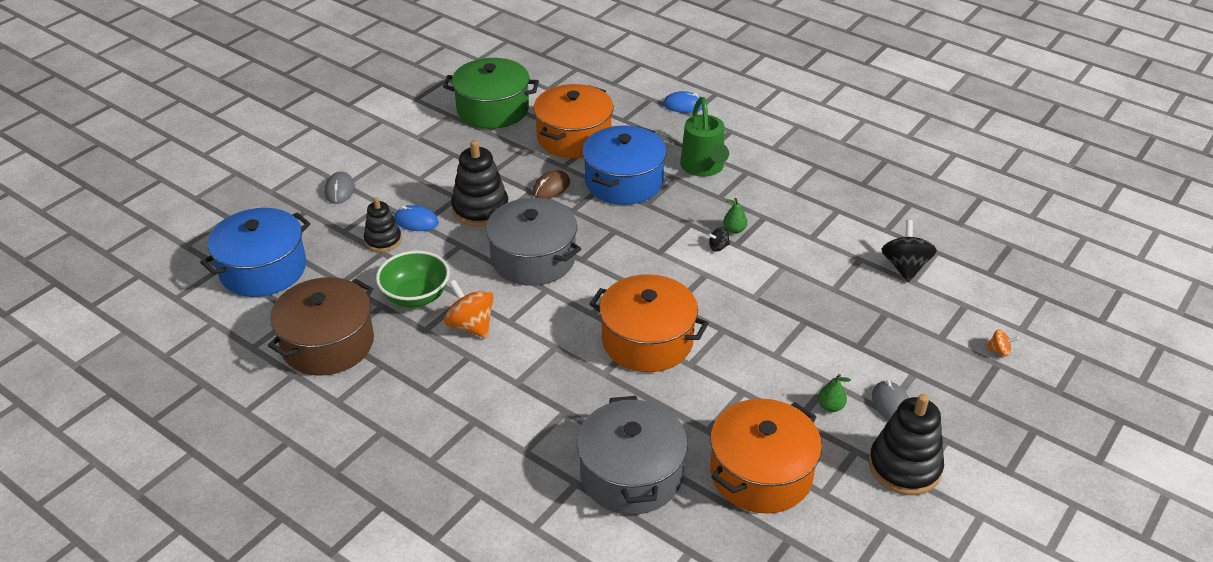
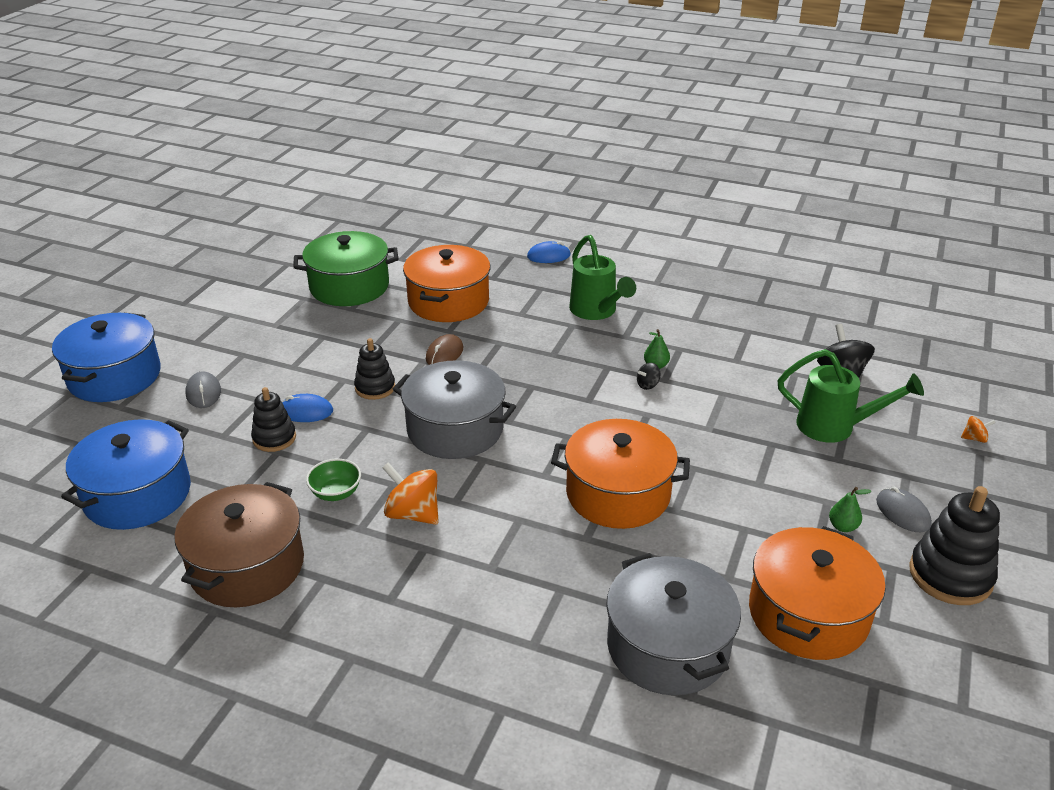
camera: 15 degrees left, 5 degrees down
green bowl [376,251,450,308] -> green bowl [306,459,361,501], size x0.63
black stacking toy [451,140,508,227] -> black stacking toy [354,338,395,400], size x0.63
blue pot [582,126,667,205] -> blue pot moved to [52,312,161,402]
none -> green watering can [778,349,924,443]

